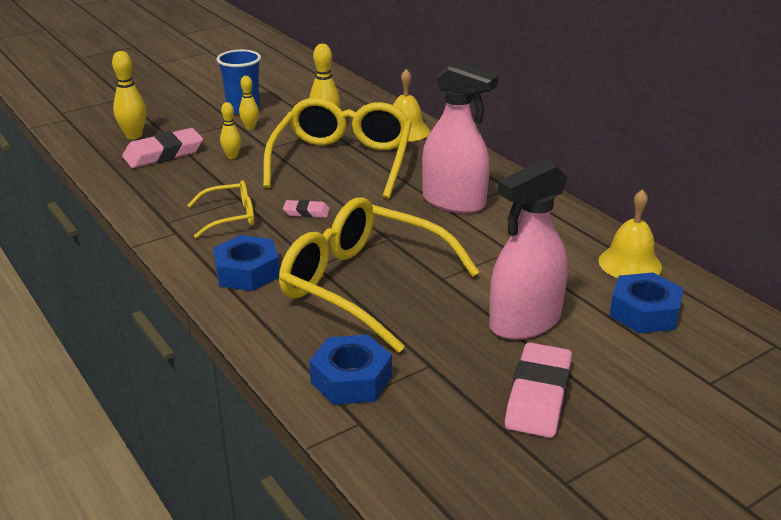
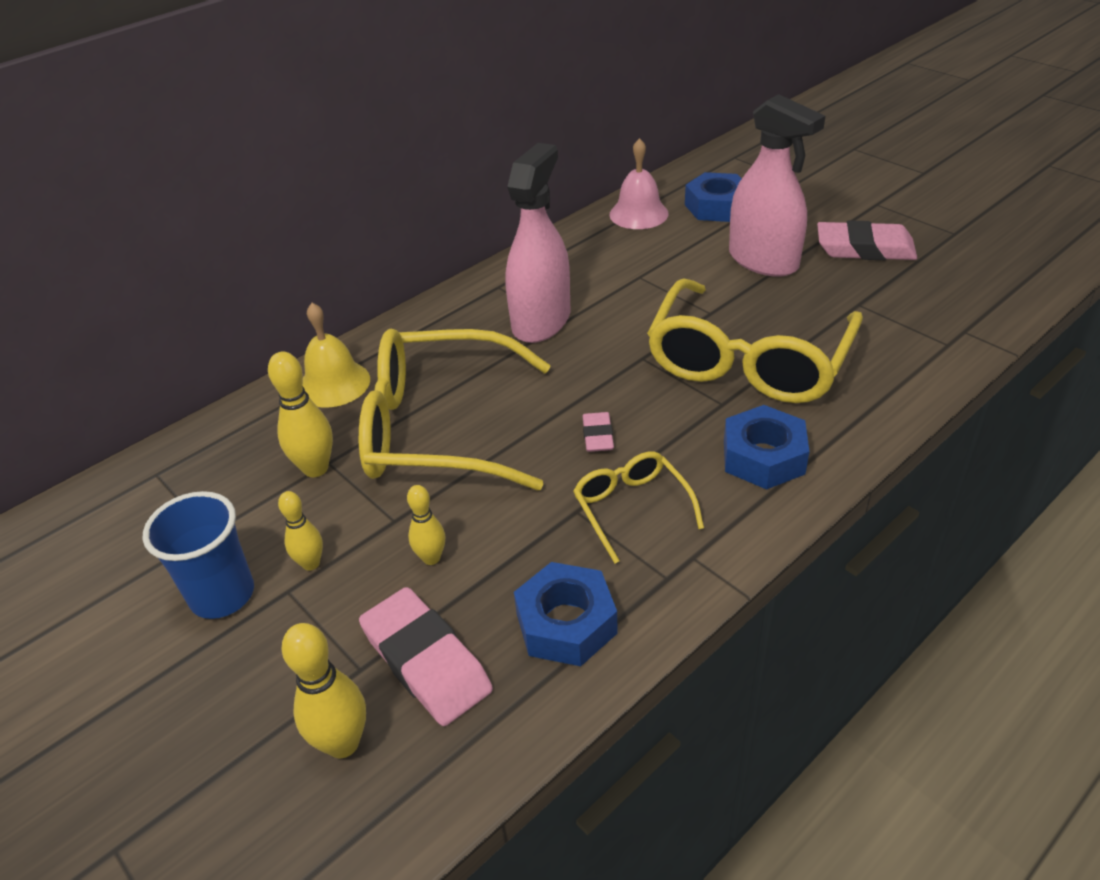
camera: 95 degrees left, 10 degrees up
blue nut [310,335,392,405] -> blue nut moved to [514,562,618,666]
yellow bell [598,189,662,278] -> pink bell [609,138,669,229]

